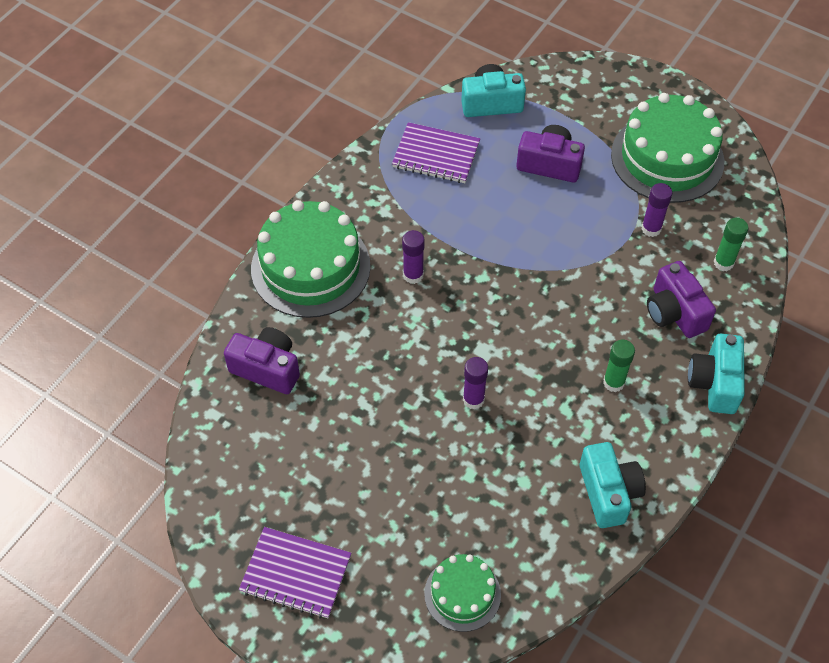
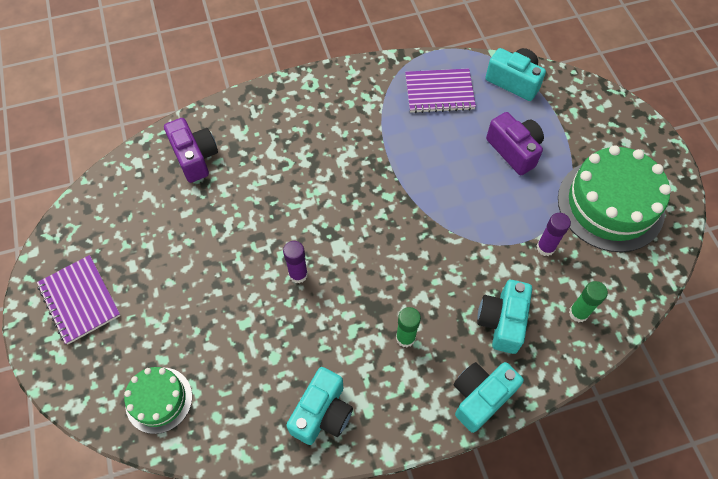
camera: 40 degrees right, 5 degrees up
green cake [251,200,371,318] -> none
purple notebook [392,122,480,183] -> purple notebook turned 60 degrees counterclockwise [405,68,476,113]
purple glue stick [402,230,424,284] -> none
purple camera [647,261,716,338] -> turquoise camera [477,280,532,354]

